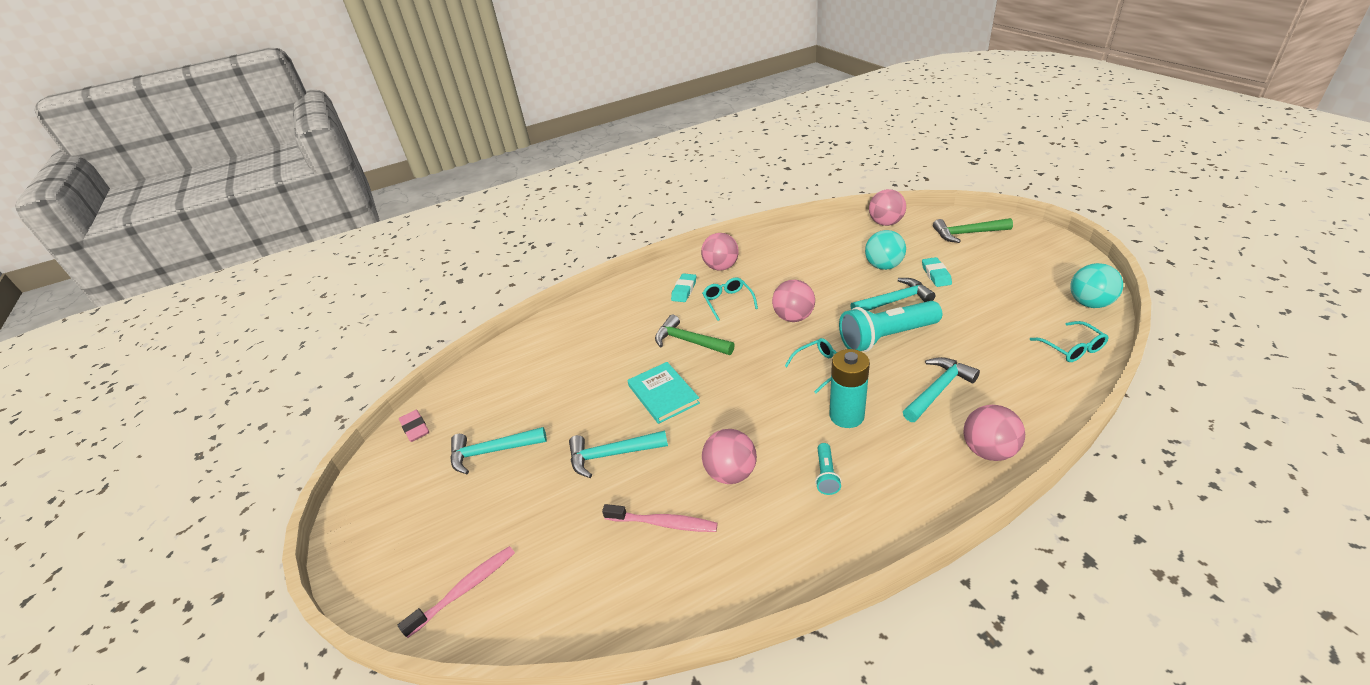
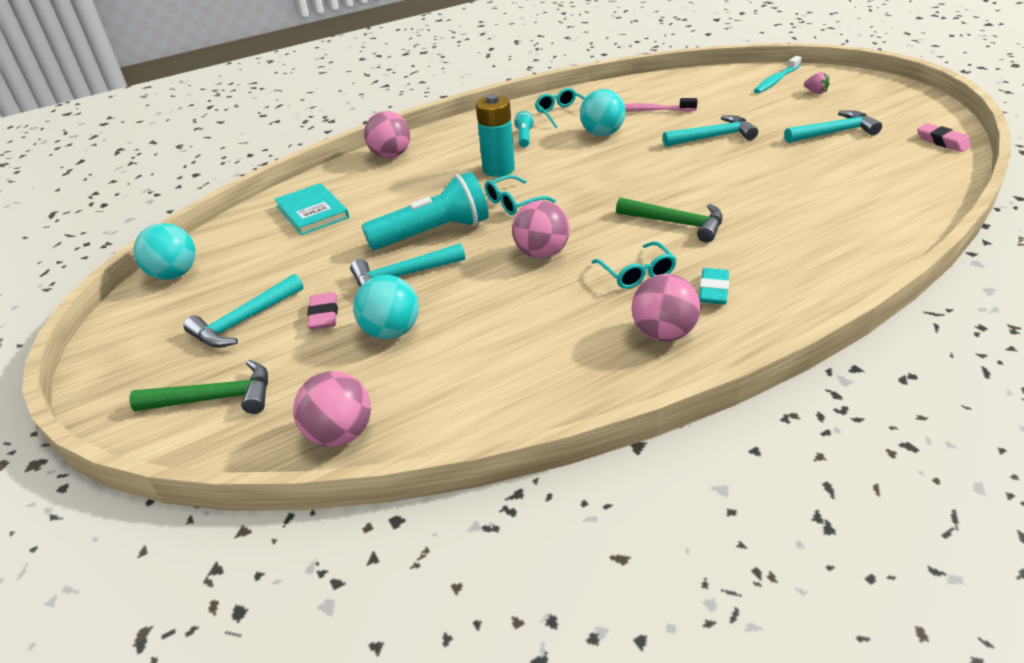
camera: 175 degrees right, 0 degrees up
pink toothbrush [398,546,515,638] -> turquoise toothbrush [754,56,802,93]
turquoise book [628,362,700,424] -> turquoise book moved to [274,183,349,235]
pink ball [702,429,757,484] -> turquoise ball [580,89,626,136]
turquoise hammer [903,357,980,422] -> turquoise hammer moved to [184,274,304,348]
turquoise eraser [922,257,952,287] -> pink eraser [307,292,338,330]
turquoise glasses [1030,321,1108,362] -> turquoise glasses moved to [535,88,586,128]
none -> pink strawberry [804,72,830,94]

